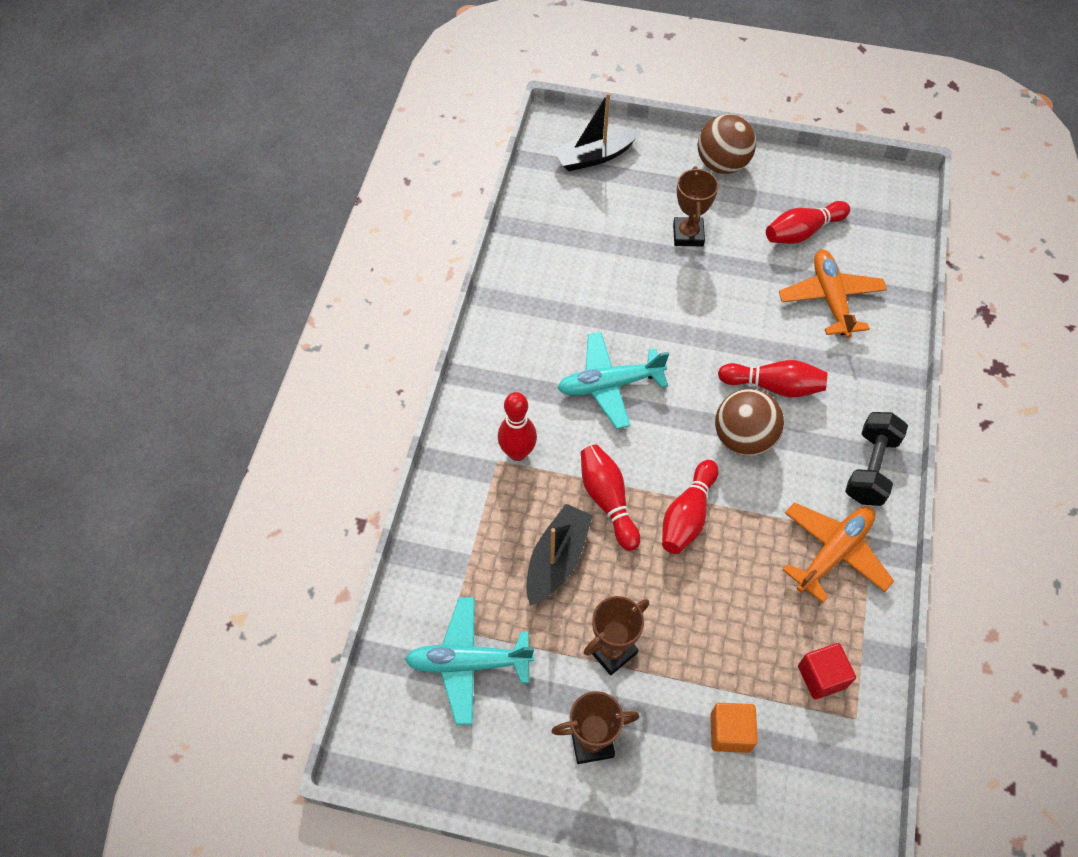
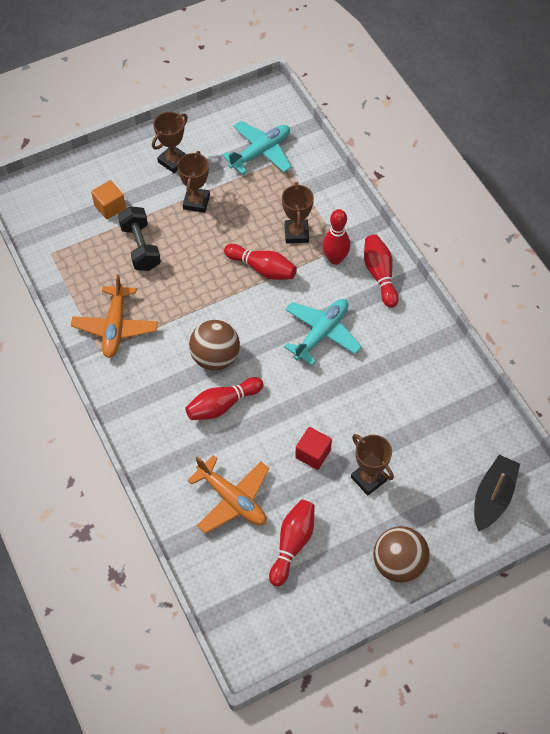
camera: 140 degrees right, 0 degrees up
black boat [526,504,593,606] -> none
red bowling pin [662,460,719,554] -> red bowling pin moved to [364,234,399,308]
red cube [798,643,856,699] -> red cube moved to [295,427,332,470]
black dumbbell [845,412,908,506] -> black dumbbell moved to [118,206,161,271]
none -> brown trophy [282,182,314,243]

